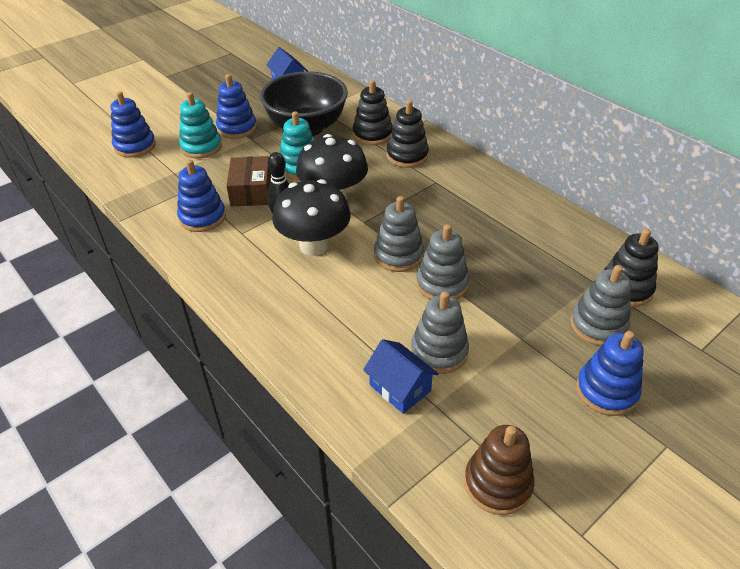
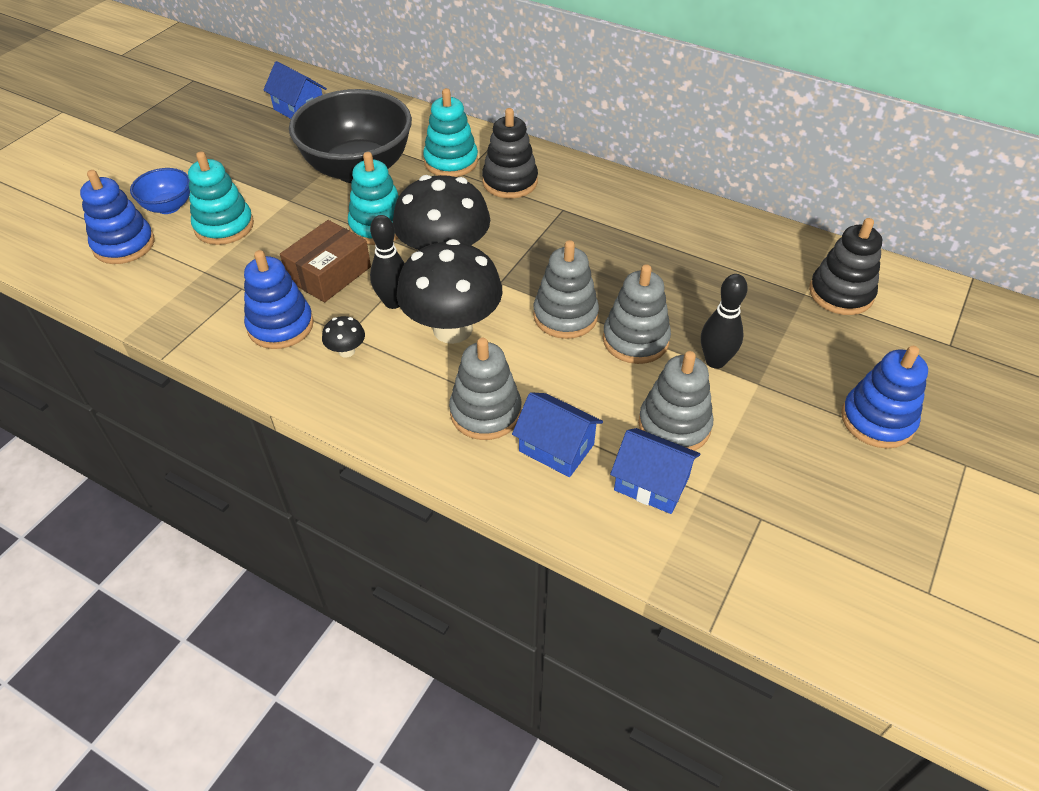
camera: 20 degrees left, 5 degrees up
blue stacking toy [216,74,257,139] -> none
brown box [226,156,271,206] -> brown box turned 60 degrees clockwise [280,220,371,303]
black stacking toy [353,80,393,145] -> turquoise stacking toy [423,88,478,177]
brown stacking toy [464,425,535,515] -> none
grey stacking toy [570,265,631,346] -> grey stacking toy moved to [449,338,521,440]
none -> blue bowl [130,168,190,214]
none -> black mushroom [322,316,365,357]
none -> blue house [512,392,603,477]
none -> black bowling pin [701,274,748,369]

